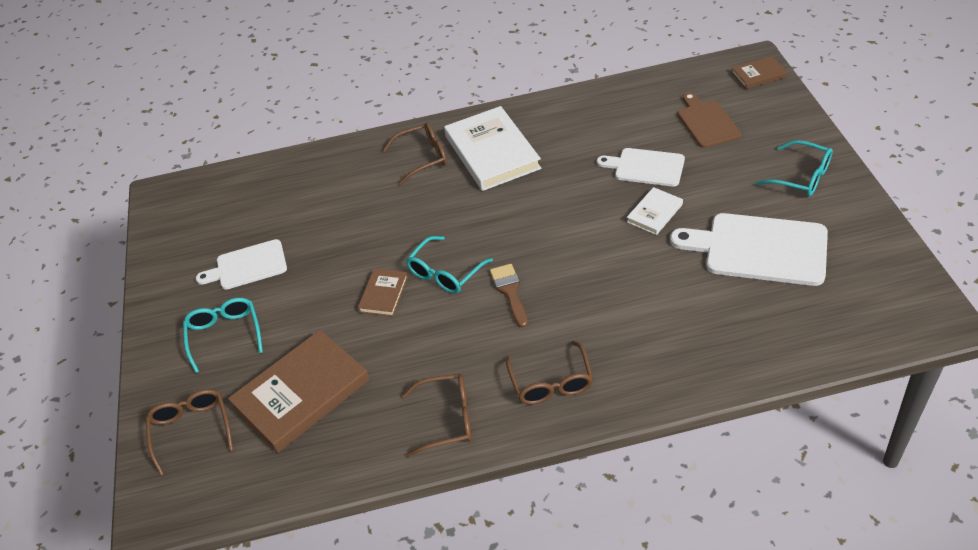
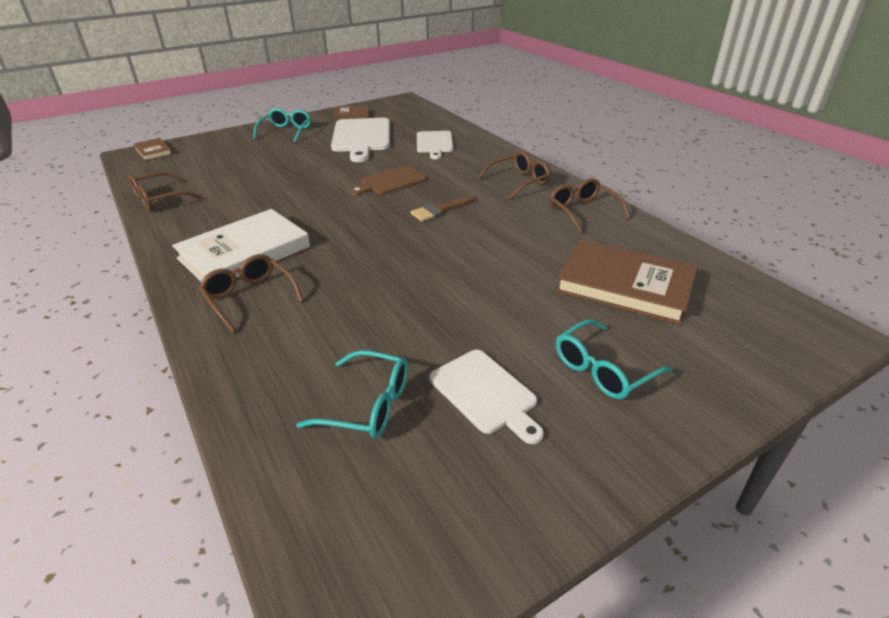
camera: 115 degrees left, 10 degrees down
brown glasses [146,389,233,476] -> brown glasses moved to [129,172,202,210]
brown book [358,268,408,317] -> brown book moved to [334,106,369,120]
turquoise glasses [406,236,493,294] -> turquoise glasses moved to [296,350,408,439]
white cutting board [597,148,685,187] -> white cutting board moved to [417,131,454,159]
white book [627,187,683,235] -> none
brown cutting board [677,92,741,148] -> brown cutting board moved to [350,165,427,195]

